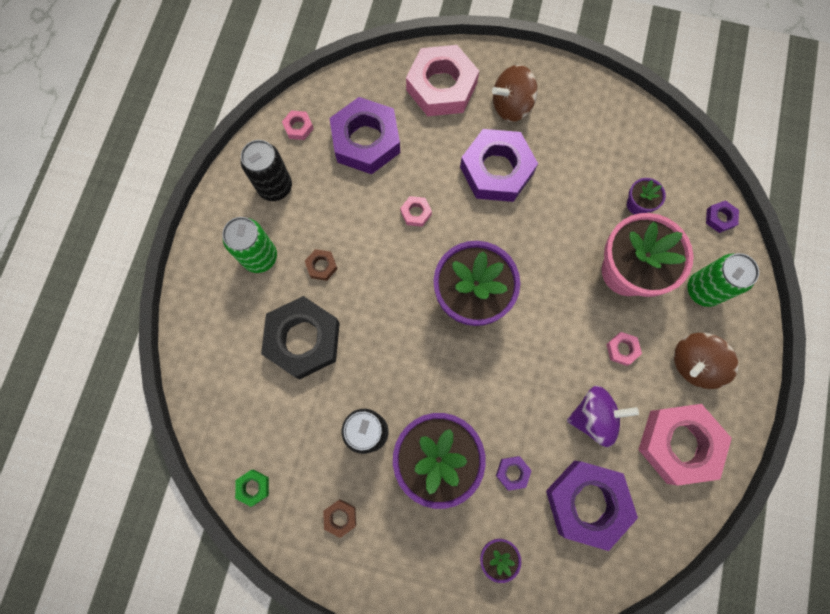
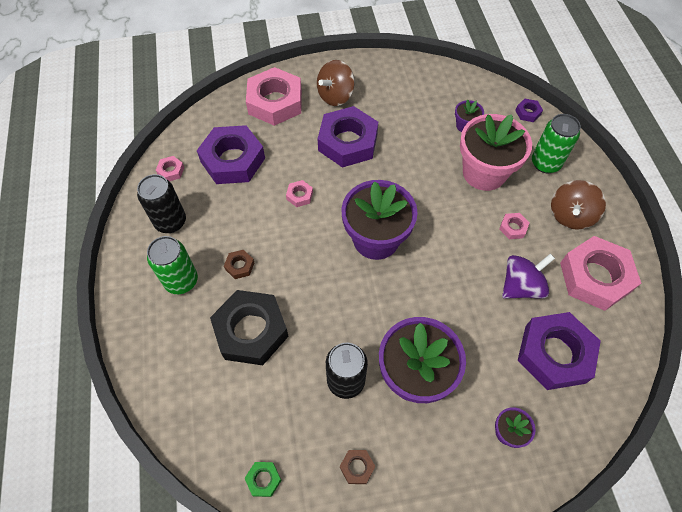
camera: 25 degrees left, 15 degrees down
purple nut [496,456,532,491] -> none

